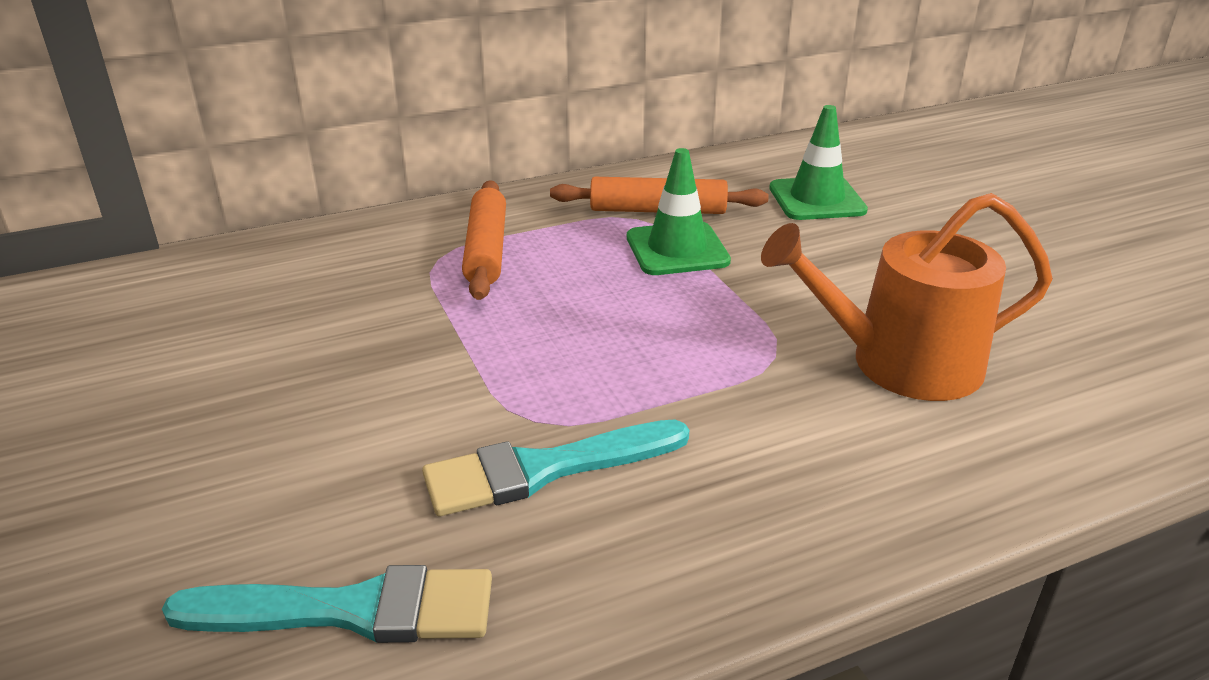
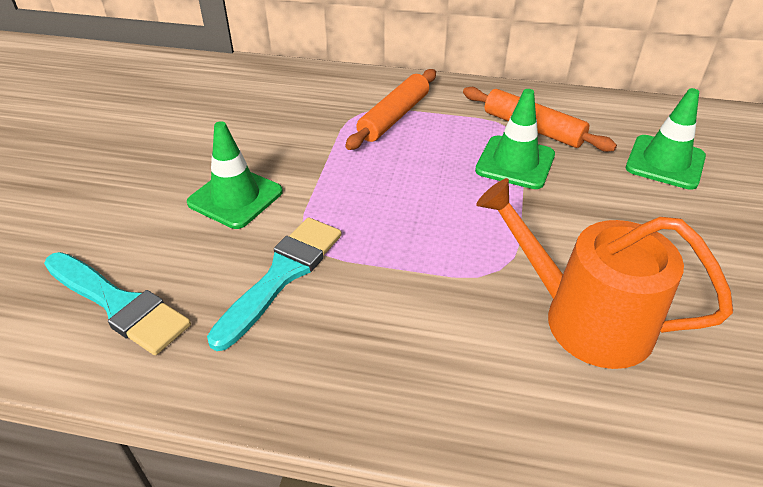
camera: 35 degrees right, 10 degrees up
turquoise brush [422,419,689,516] -> turquoise brush turned 105 degrees clockwise [207,217,342,351]
none -> green traffic cone [187,121,283,229]

